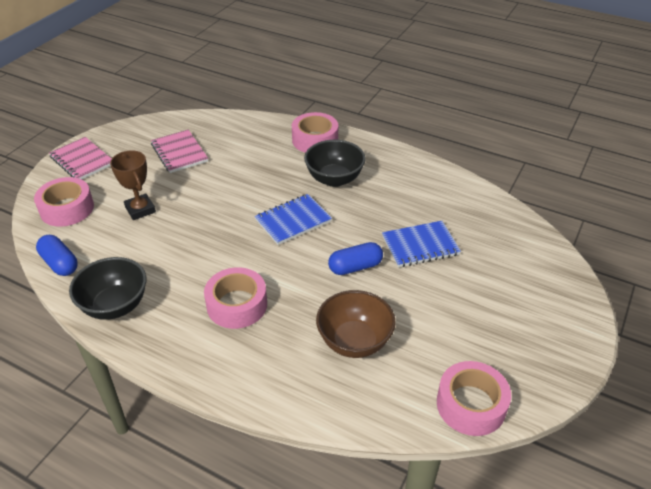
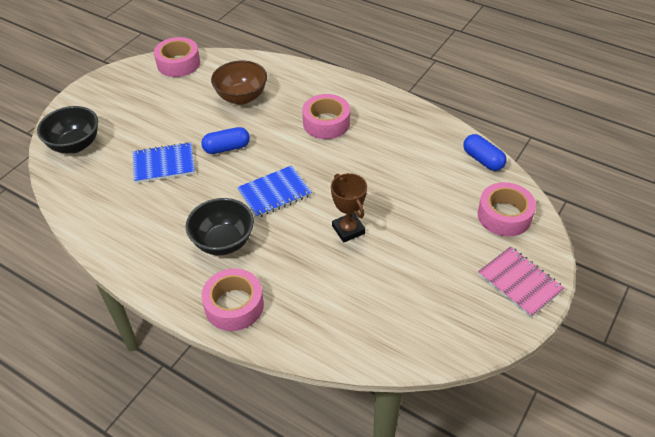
camera: 175 degrees left, 5 degrees up
black bowl [69,257,146,320] -> black bowl moved to [37,106,98,153]
brown trophy [110,150,156,220] -> brown trophy moved to [331,173,367,243]
pink notebook [151,130,208,173] -> none

